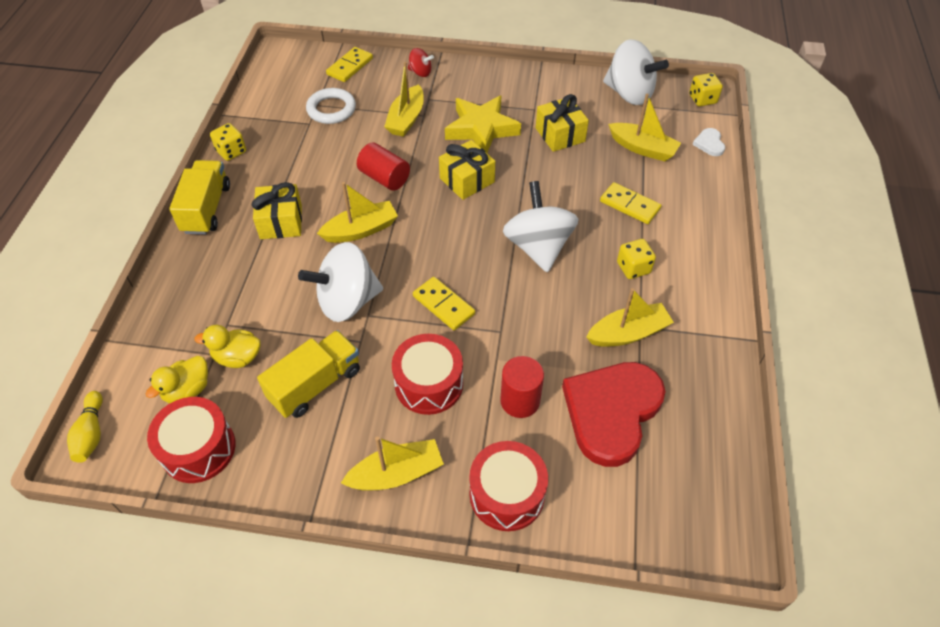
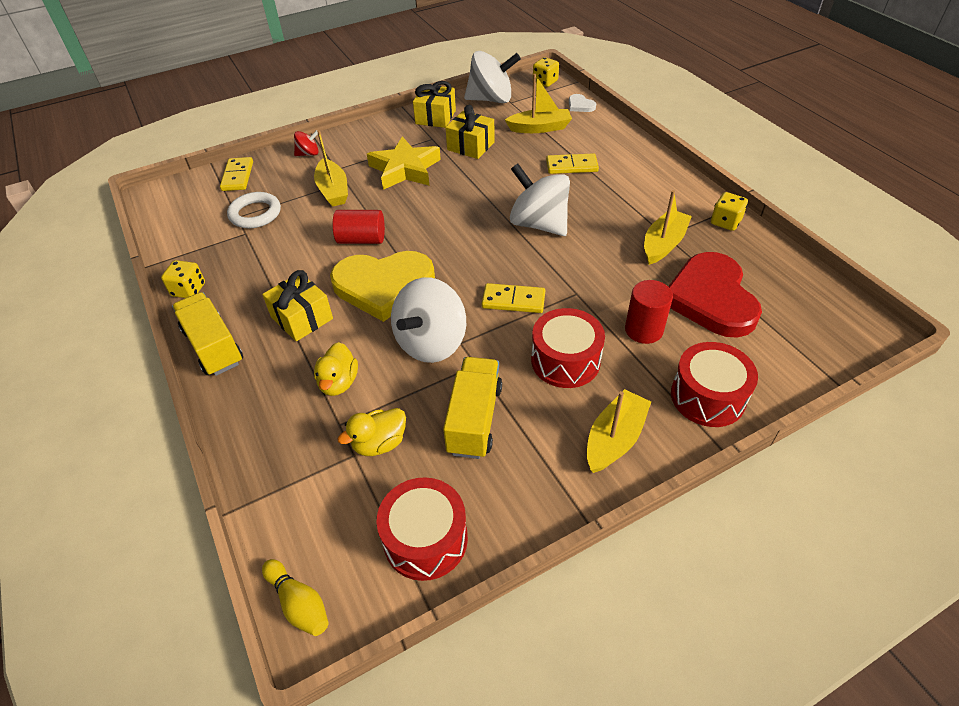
camera: 35 degrees left, 5 degrees down
yellow duck [146,356,208,404] -> yellow duck moved to [314,342,358,396]
yellow boat [317,182,398,243] -> yellow heart [330,251,435,322]
yellow gift [439,140,495,200] -> yellow gift moved to [413,81,456,128]
yellow dice [617,239,656,279] -> yellow dice moved to [711,192,748,231]

